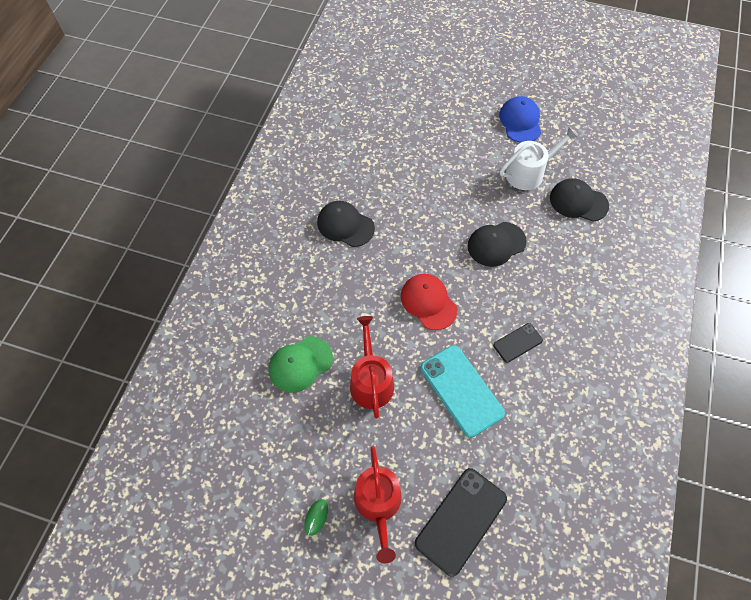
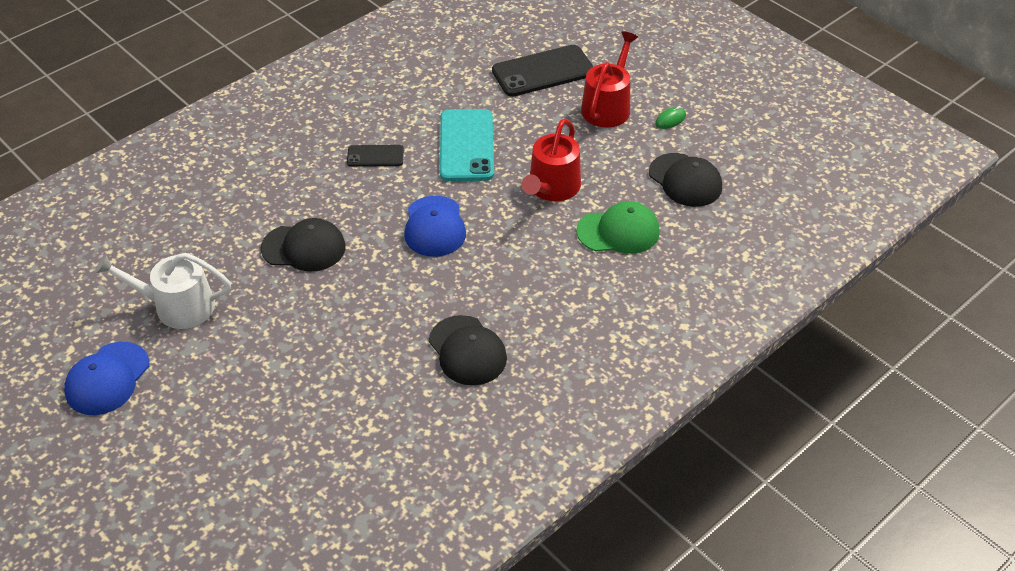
camera: 150 degrees left, 15 degrees down
red cap [401,274,458,330] -> blue cap [404,196,466,257]
black cap [550,178,609,222] -> black cap moved to [649,153,722,207]

